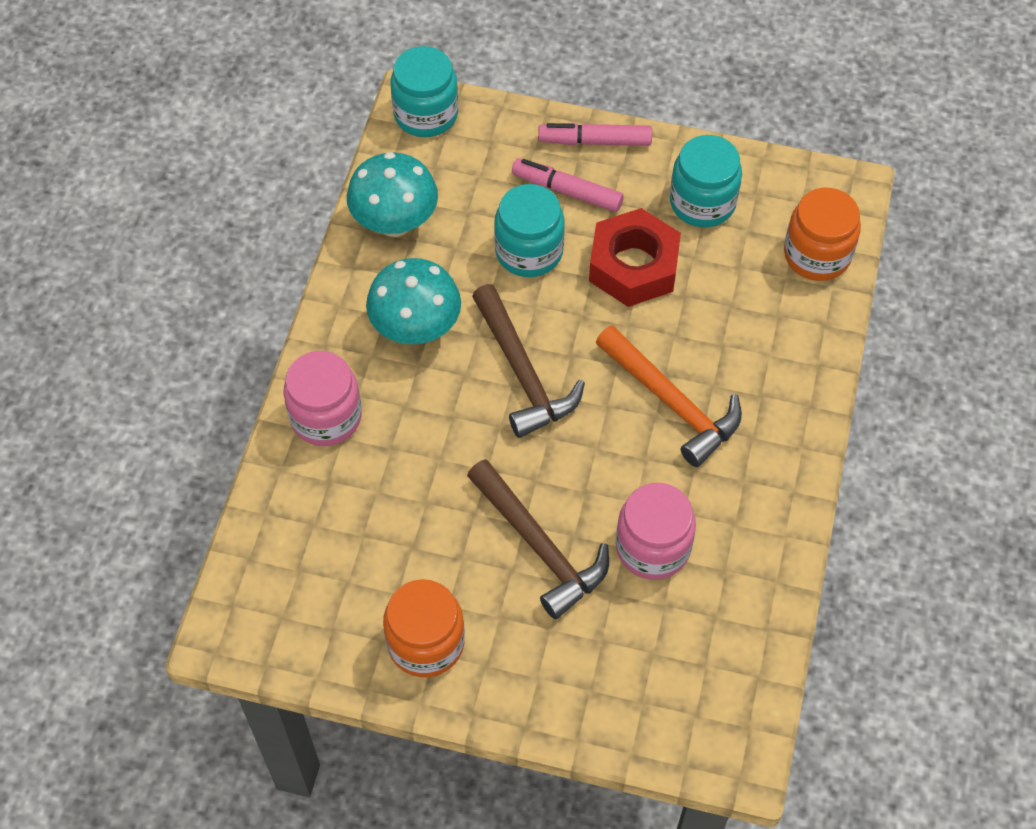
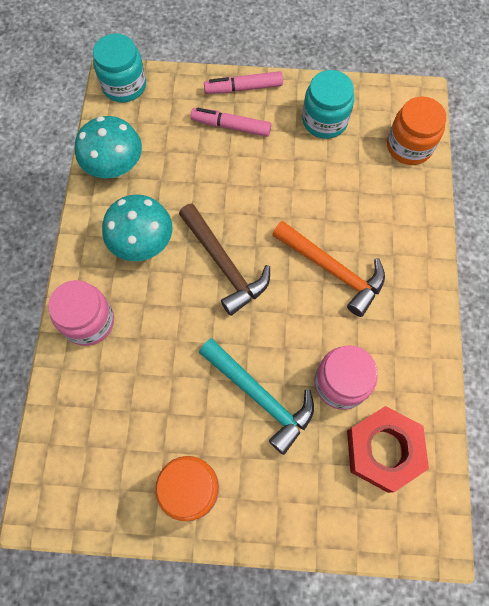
camera: 10 degrees left, 10 degrees up
brown hammer [467,459,609,619] -> turquoise hammer [199,338,314,455]
turquoise jar [494,184,565,277] -> none
red nut [589,208,681,307] -> red nut moved to [347,406,429,493]

